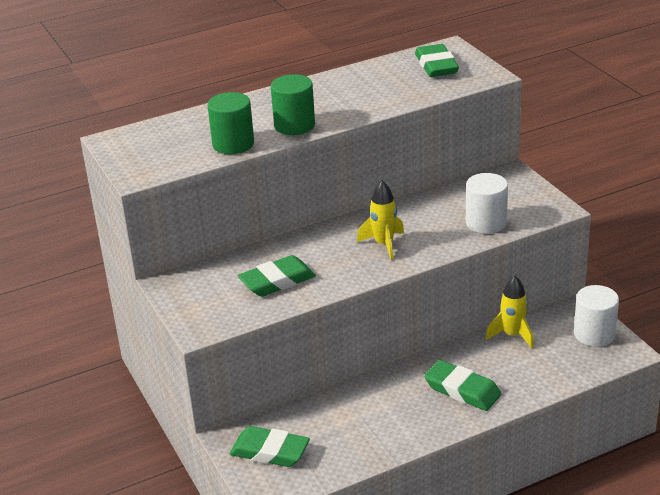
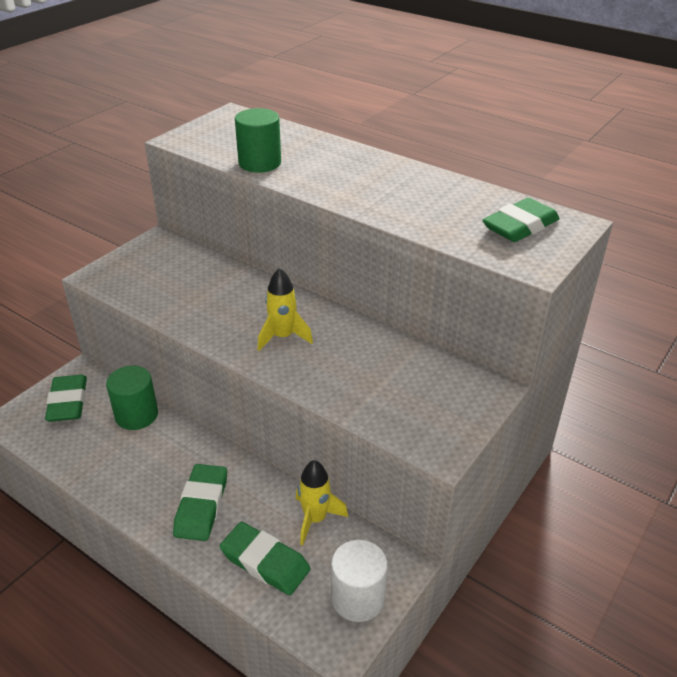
camera: 60 degrees right, 5 degrees up
green eraser [238,255,316,297] -> green eraser moved to [219,522,311,595]
green cylinder [271,74,315,135] -> green cylinder moved to [106,366,158,430]
white cylinder [466,173,508,234] -> none

